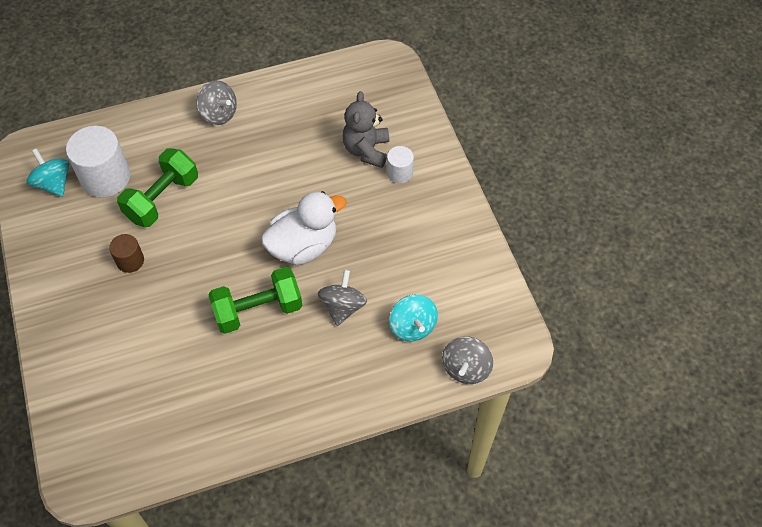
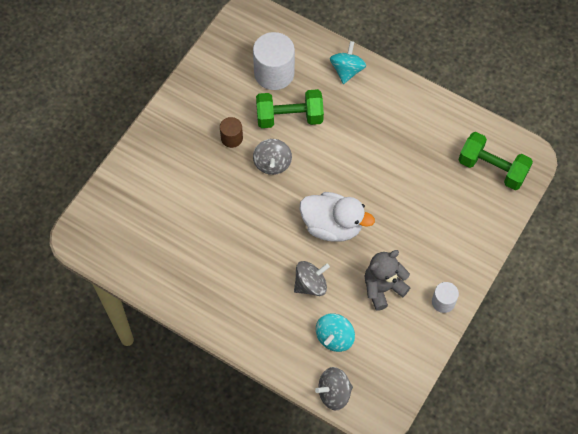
camera: 50 degrees right, 5 degrees up
turquoise spinning top [26,148,70,197] -> turquoise spinning top moved to [330,41,366,84]
grey spinning top [196,80,237,125] -> grey spinning top moved to [253,139,292,175]
green dumbbell [208,267,302,334] -> green dumbbell moved to [459,132,533,190]
grey teddy bear [343,91,389,168] -> grey teddy bear moved to [365,250,410,311]
white cylinder [387,146,414,184] -> white cylinder moved to [432,282,459,313]

